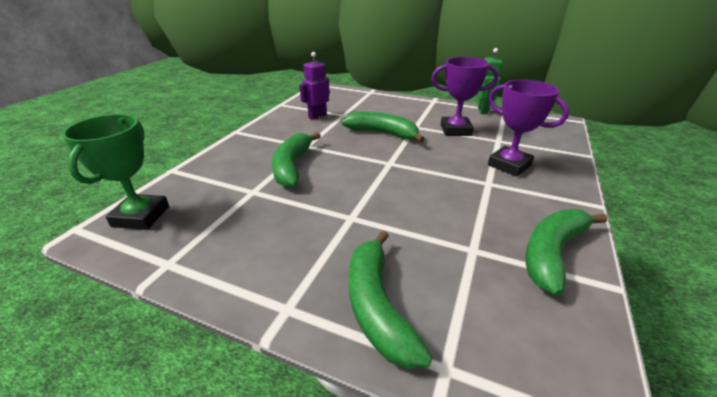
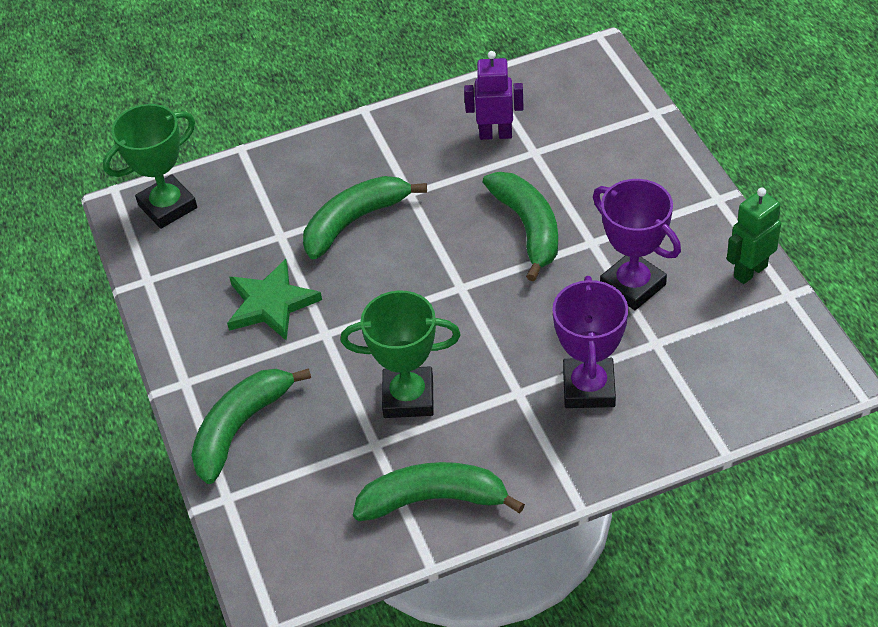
camera: 50 degrees right, 15 degrees up
none -> green star [227,259,322,341]
none -> green trophy [341,290,461,418]

